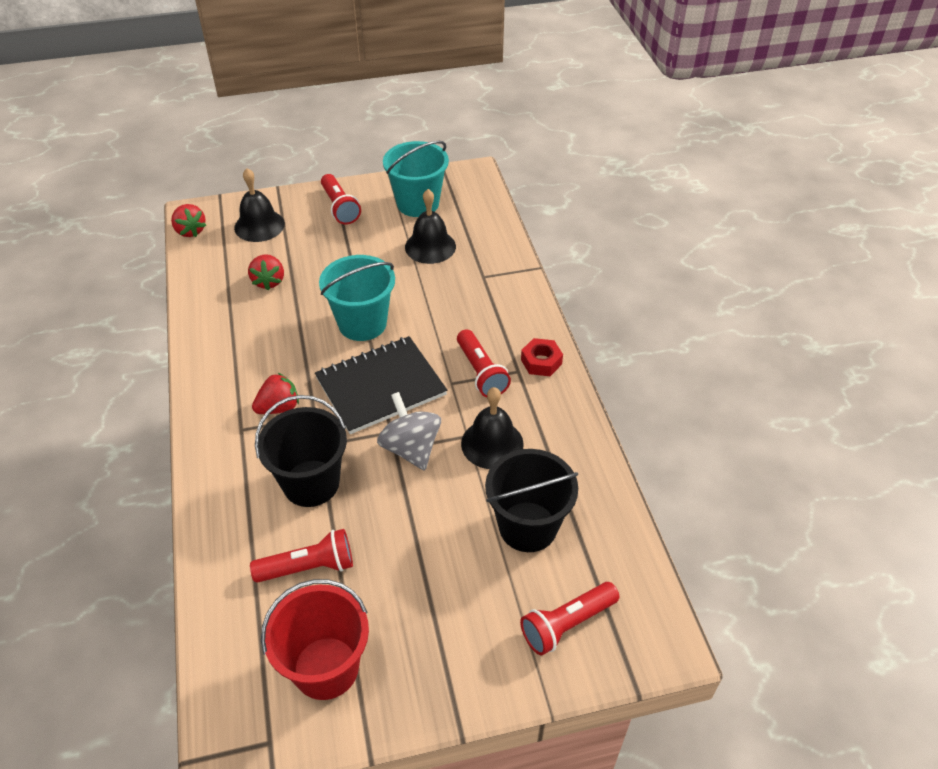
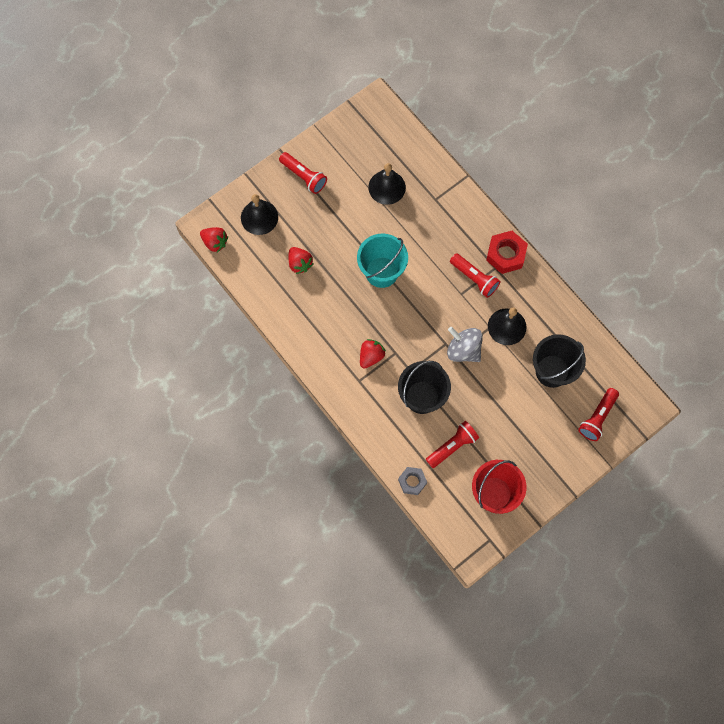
camera: 25 degrees left, 25 degrees up
black notebook [315,336,447,434] -> none
turquoise bucket [383,141,449,217] -> none
red nut [521,338,563,376] -> red nut [486,231,528,274], size x1.54
none -> grey nut [398,467,427,495]

